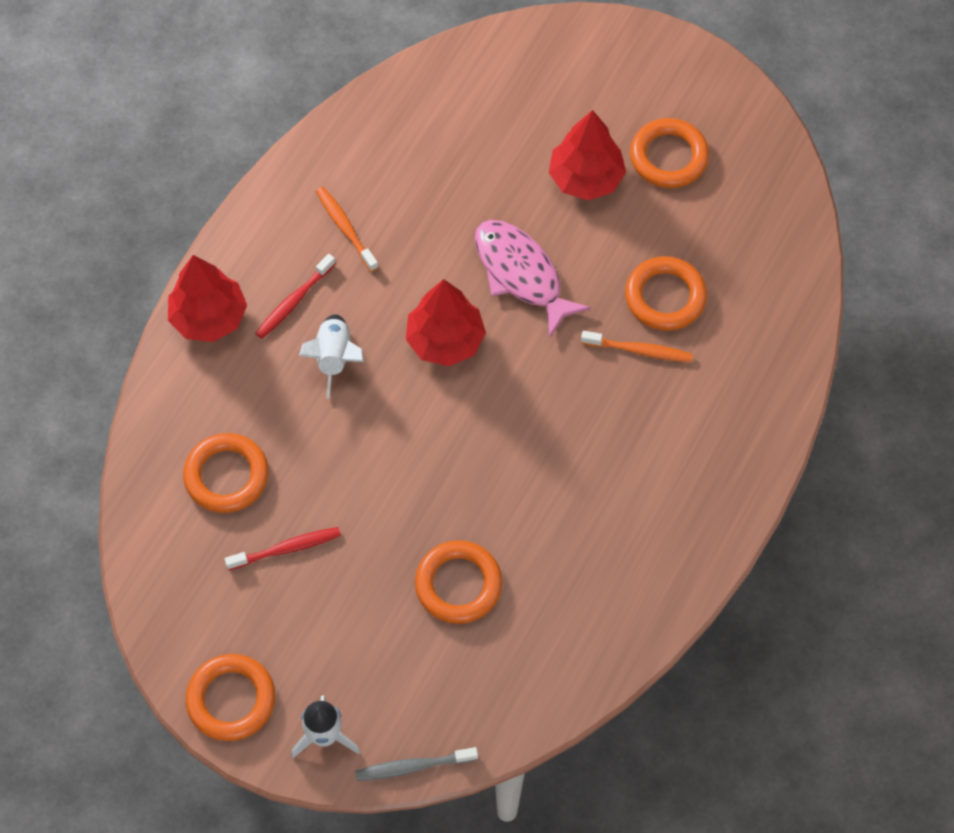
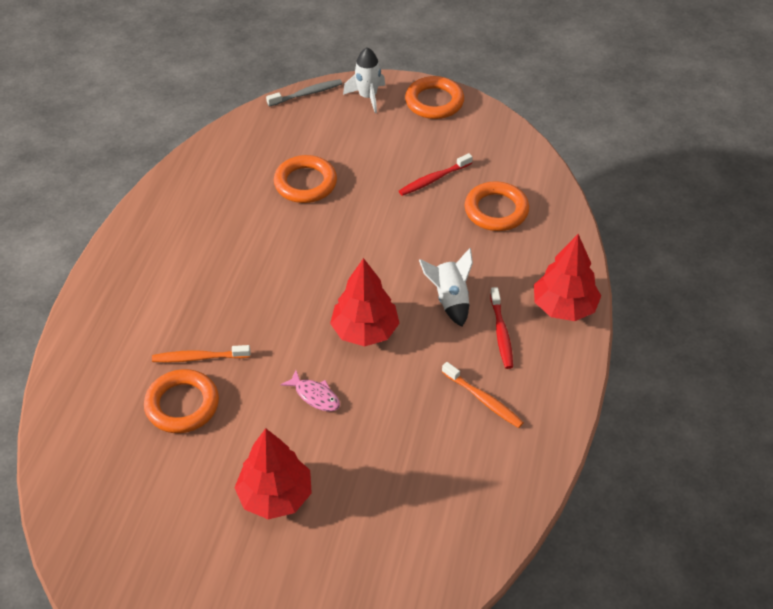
camera: 165 degrees right, 15 degrees down
red toothbrush [255,254,336,339] -> red toothbrush turned 150 degrees clockwise [490,287,513,369]
pink fish [475,220,591,338] -> pink fish [281,370,340,412], size x0.50
orange ring [630,118,709,188] -> none

